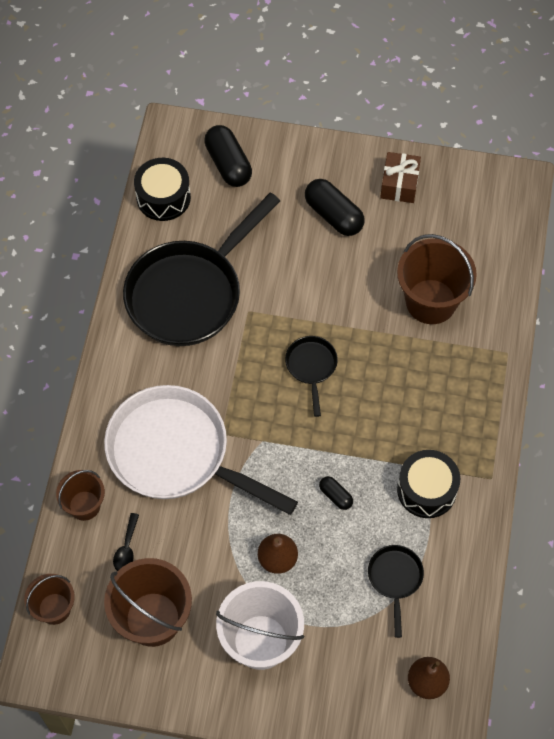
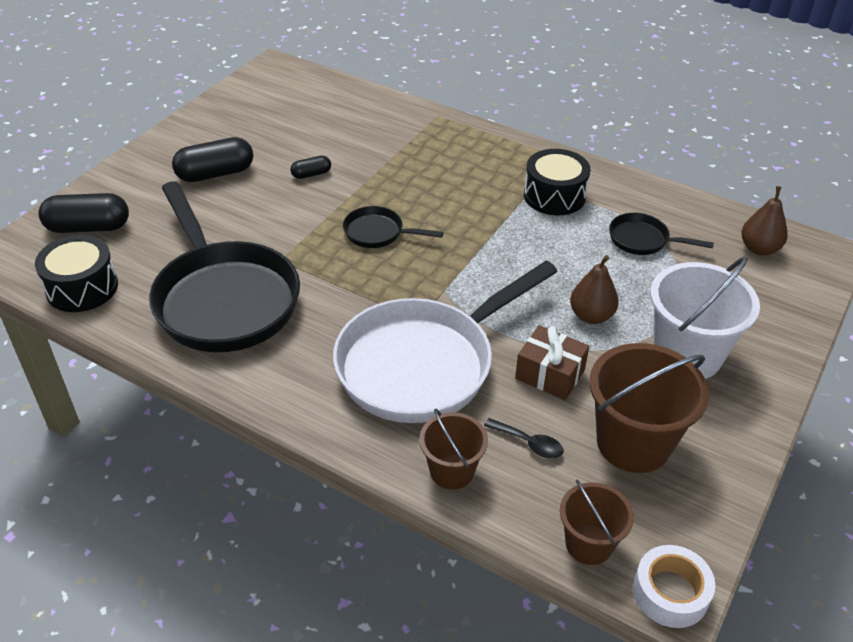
camera: 70 degrees left, 20 degrees down
black capsule [319,476,353,510] -> black capsule moved to [290,155,331,179]
brown gift [380,152,421,203] -> brown gift moved to [515,325,589,400]
brown bucket [397,234,477,324] -> none
none -> white tape [633,545,715,628]

